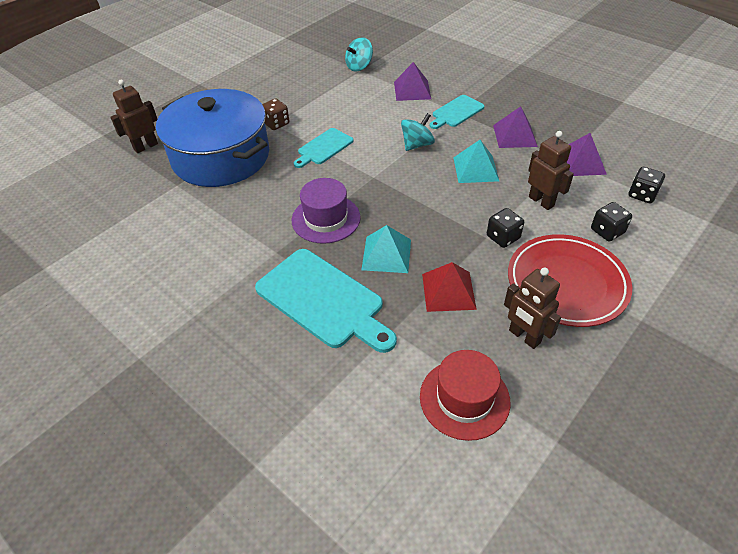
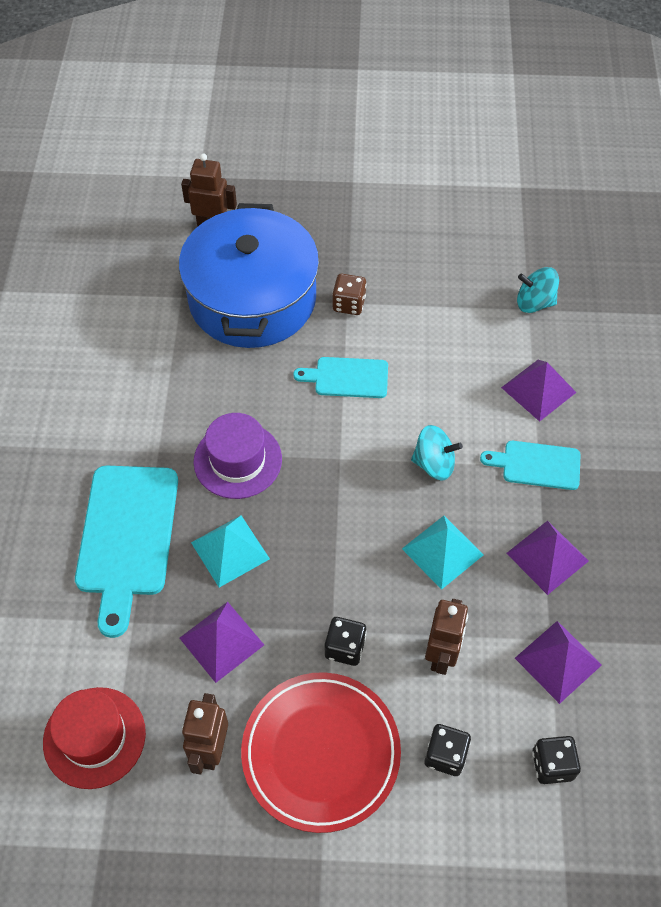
camera: 50 degrees right, 10 degrees up
red pyramid [422,262,477,312] -> purple pyramid [180,602,264,683]

